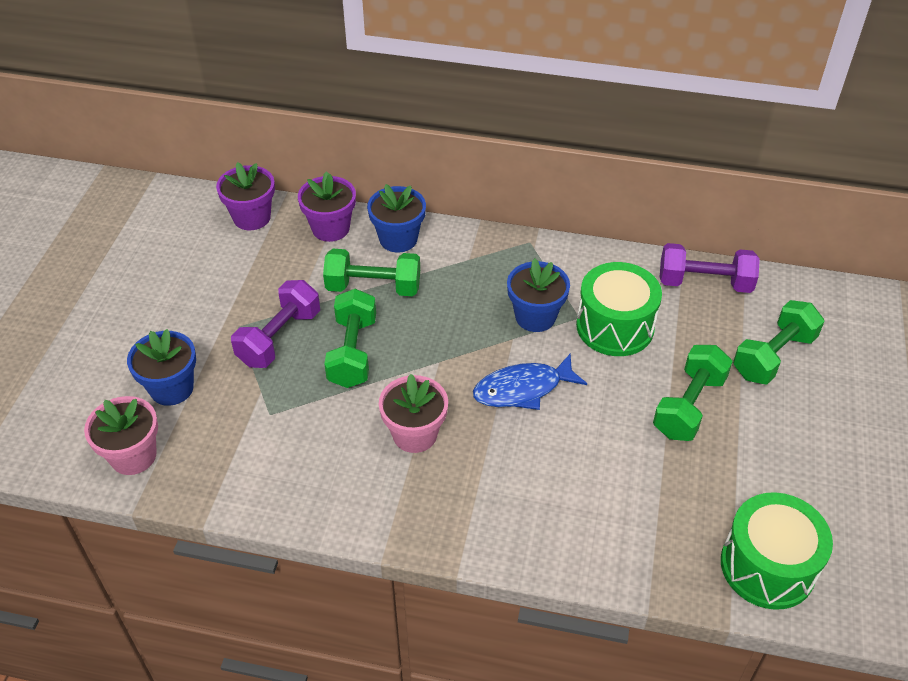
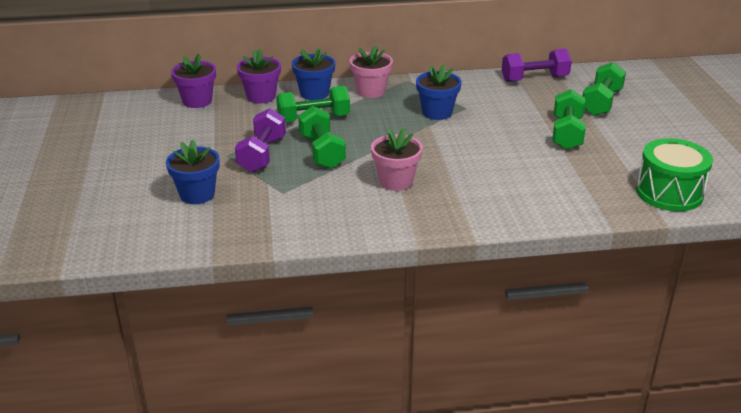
camera: 20 degrees left, 15 degrees down
pink flower pot [84,396,158,475] -> pink flower pot moved to [350,46,393,98]
blue fish [473,354,587,410] -> none
green drum [576,262,662,356] -> none

